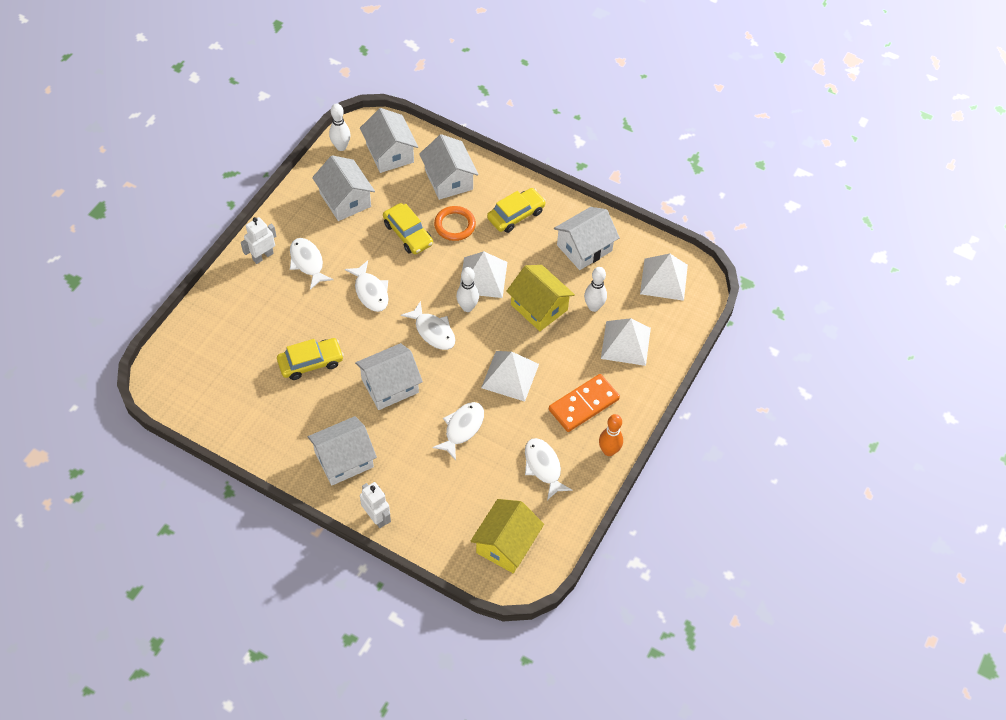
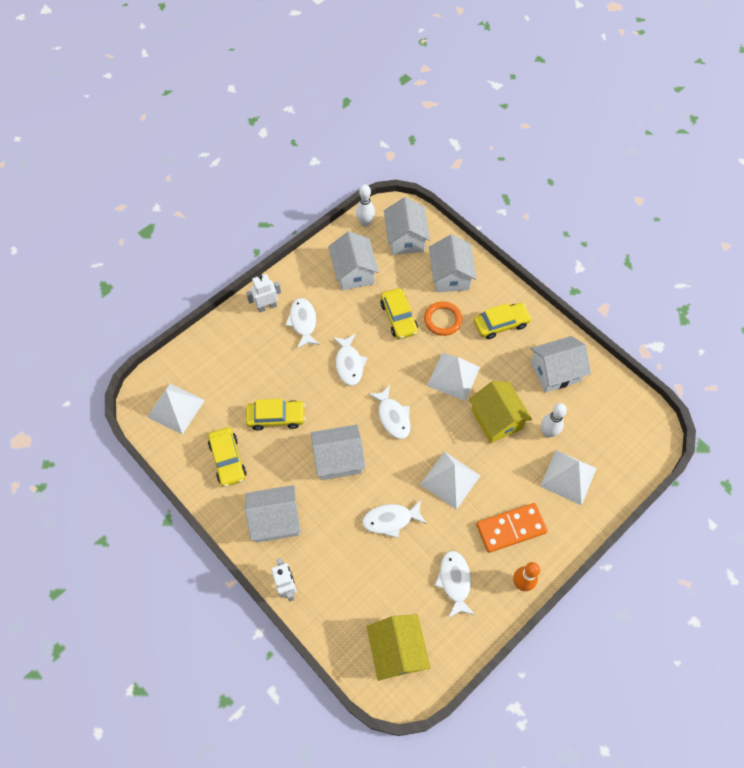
camera: 20 degrees right, 5 degrees up
white fish [432,402,484,461] -> white fish turned 150 degrees counterclockwise [362,500,427,538]
white bowling pin [456,267,479,312] -> none
yellow house [470,499,544,573] -> yellow house turned 60 degrees counterclockwise [366,614,431,681]
white pyramid [640,253,688,301] -> white pyramid moved to [147,384,205,435]
none -> yellow car [208,427,246,487]

